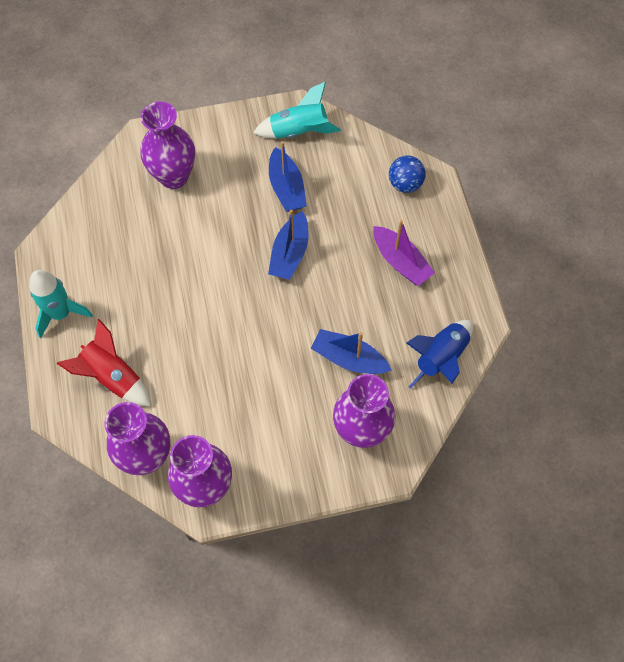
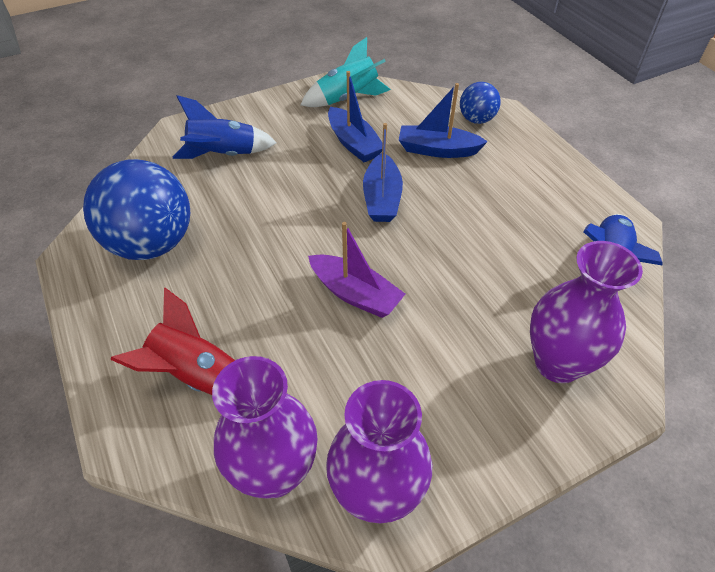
camera: 15 degrees left, 15 degrees down
turquoise rocket [29,270,93,338] -> none
purple vase [140,101,195,189] -> blue rocket [173,95,277,159]
blue boat [311,329,392,374] -> blue boat moved to [399,83,488,158]
purple boat [373,220,435,286] -> purple boat moved to [308,222,405,318]
none -> blue ball [83,159,190,260]

